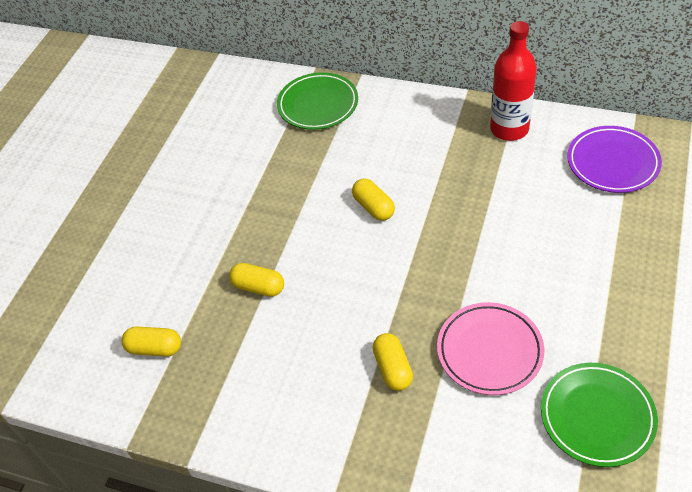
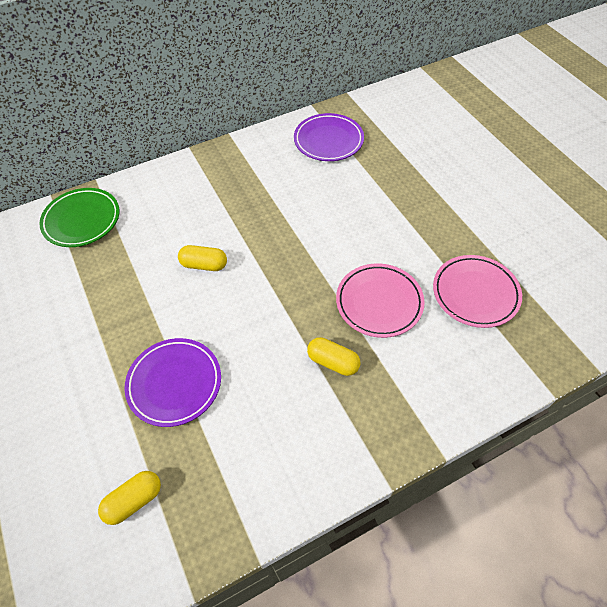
camera: 50 degrees left, 5 degrees up
yellow capsule [229,263,284,297] -> purple plate [124,338,221,427]
red bottle [490,21,537,141] -> none
green plate [541,363,658,467] -> pink plate [433,255,522,328]

